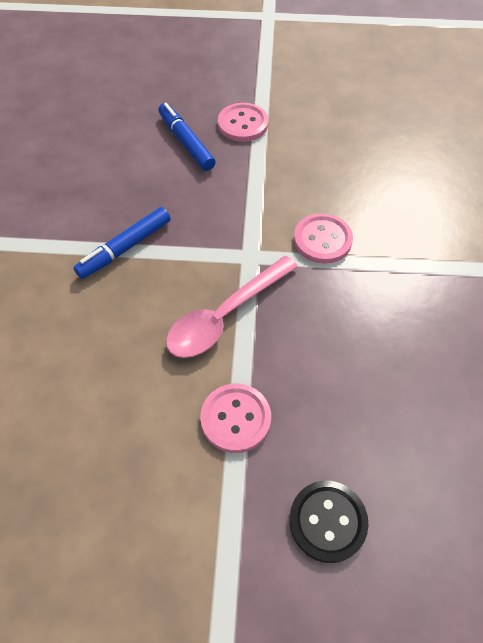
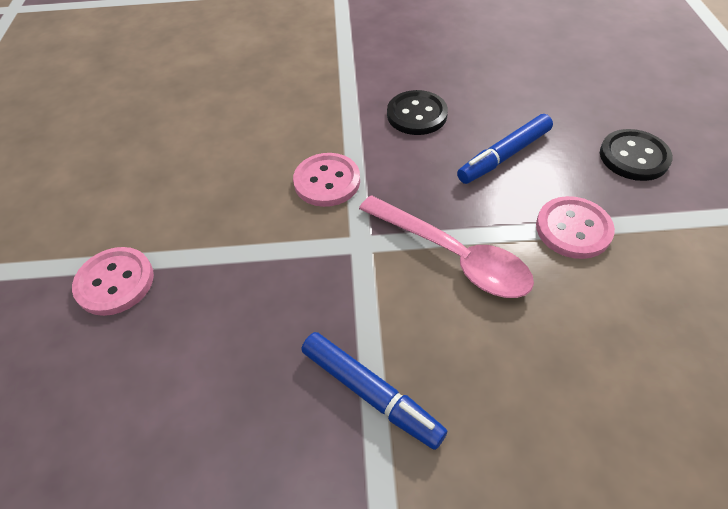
camera: 95 degrees left, 5 degrees down
blue marker [158,103,216,171] -> blue marker moved to [457,114,553,184]
none -> black button [387,90,448,135]

